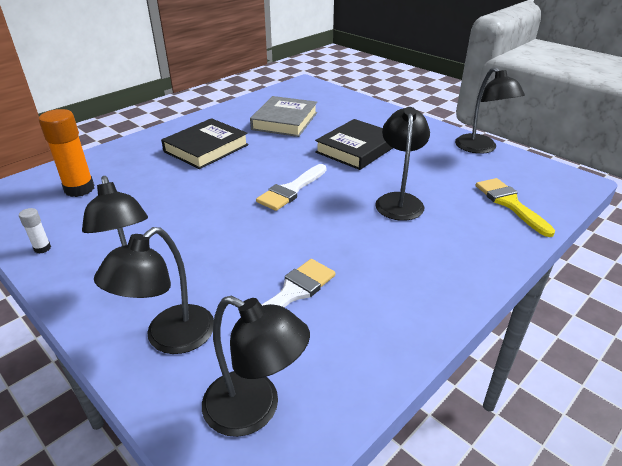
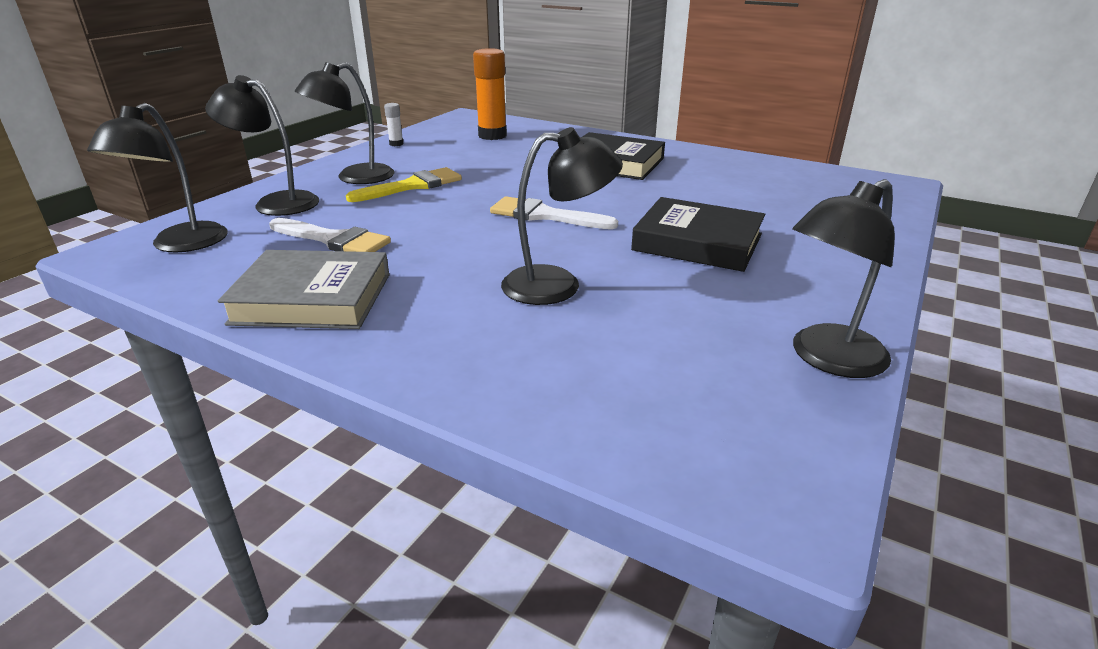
camera: 75 degrees right, 5 degrees down
grey book [250,96,317,137] -> grey book moved to [218,250,389,329]
yellow brush [476,178,555,237] -> yellow brush moved to [346,167,462,202]

